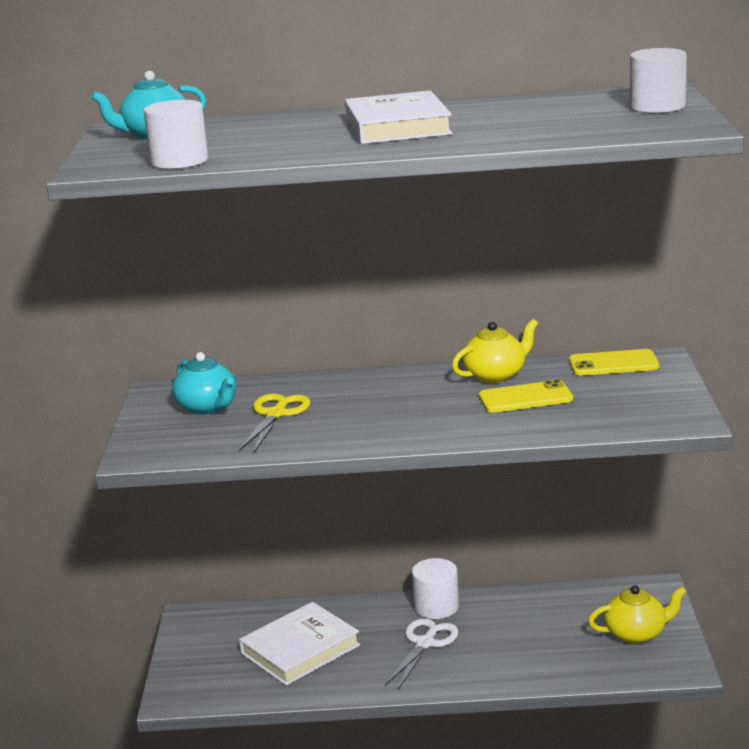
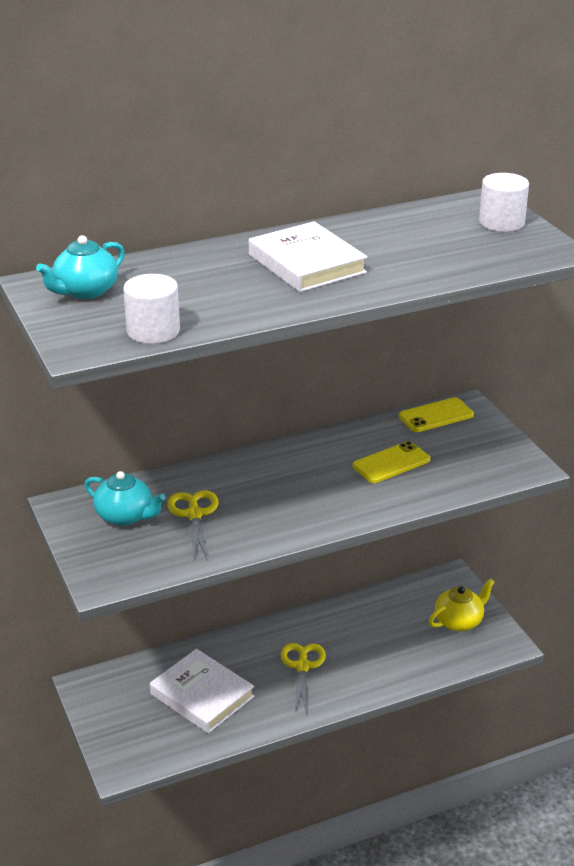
camera: 25 degrees left, 10 degrees up
white book [239,602,360,686] -> white book turned 75 degrees counterclockwise [150,649,255,733]
white scissors [385,618,459,689] -> yellow scissors [280,643,326,713]
white cylinder [412,558,459,619] -> none
yellow teapot [452,319,538,383] -> none

